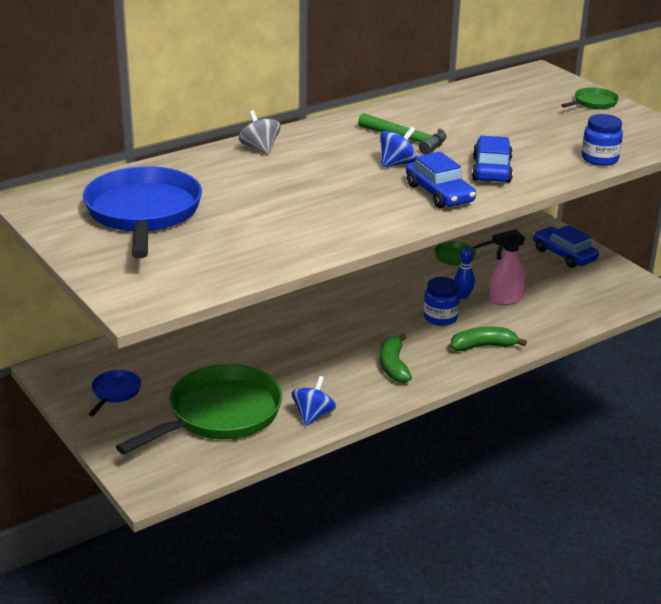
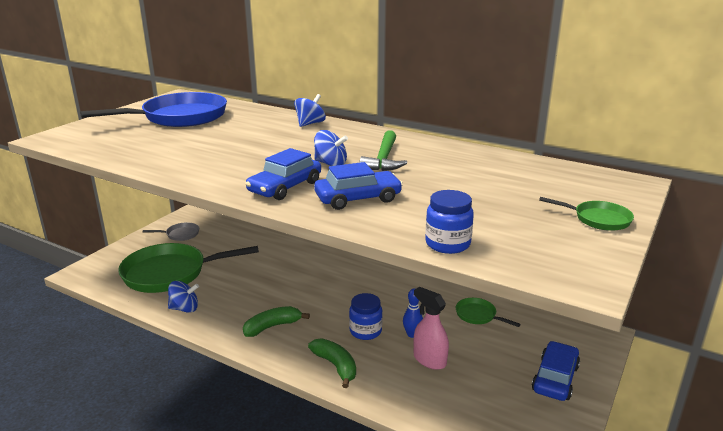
camera: 65 degrees right, 5 degrees down
blue pan [88,370,141,416] -> grey pan [143,222,199,241]
green pan [116,364,282,454] -> green pan turned 150 degrees clockwise [118,243,259,293]
grey spinning top [239,110,281,155] -> blue spinning top [294,94,326,127]

